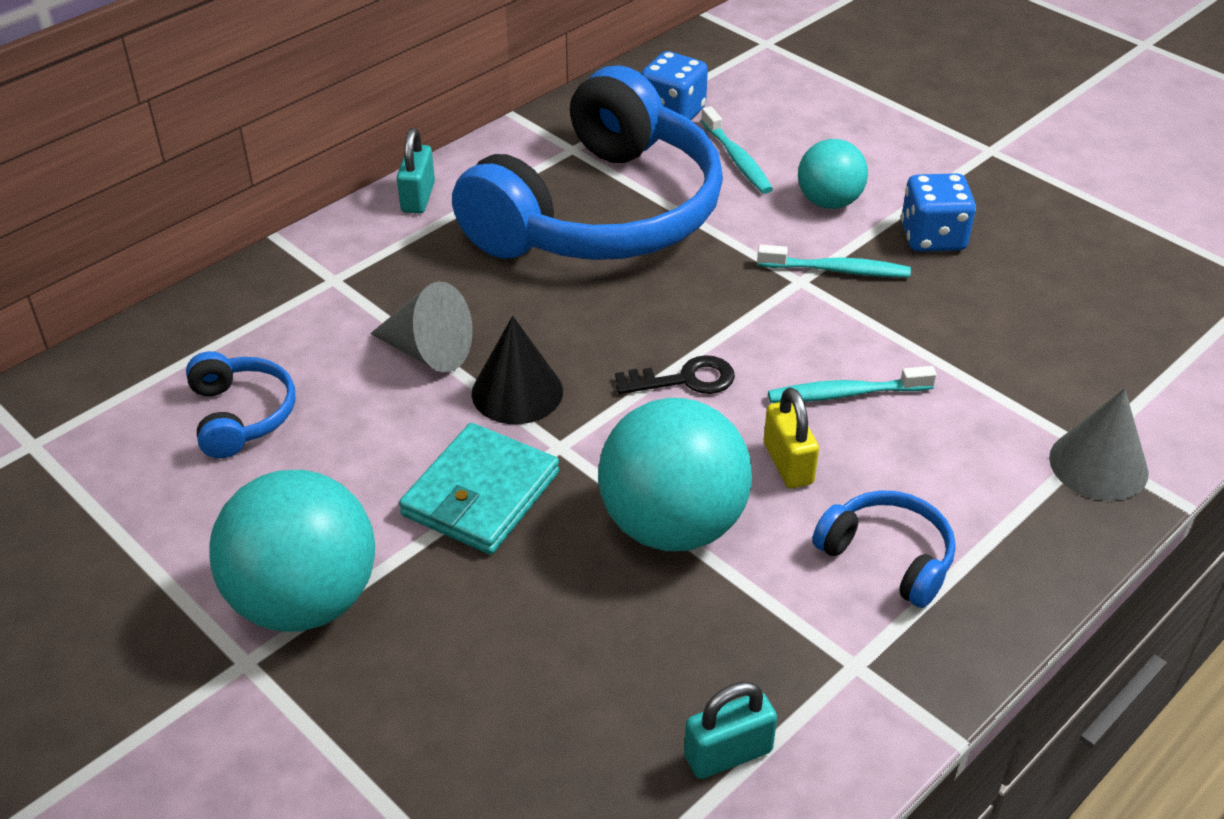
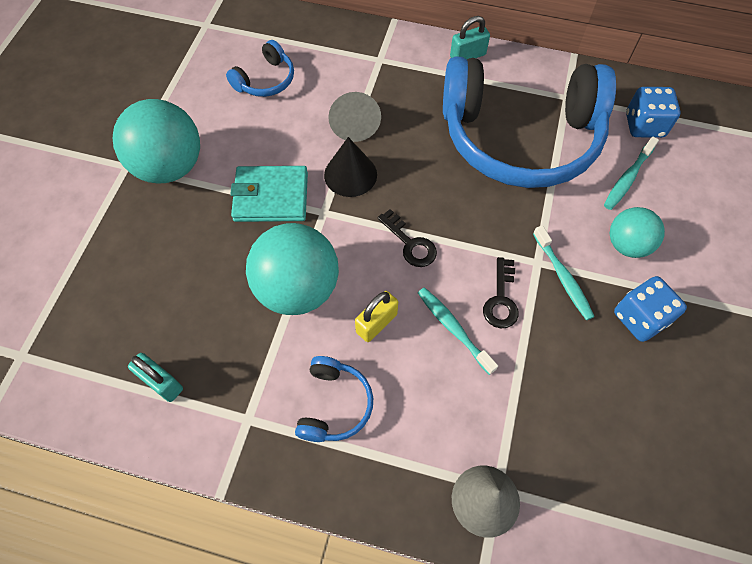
camera: 60 degrees right, 20 degrees up
none -> black key [483,257,519,328]

